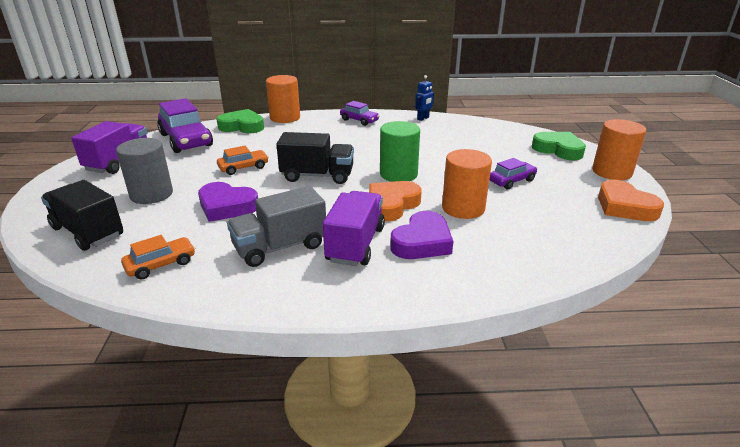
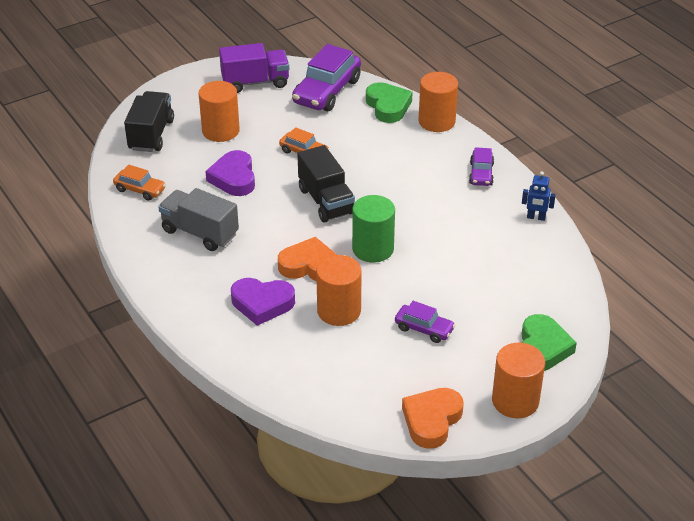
camera: 60 degrees right, 10 degrees up
grey cylinder [116,138,173,204] -> orange cylinder [199,81,240,142]
purple truck [323,191,385,266] -> none

